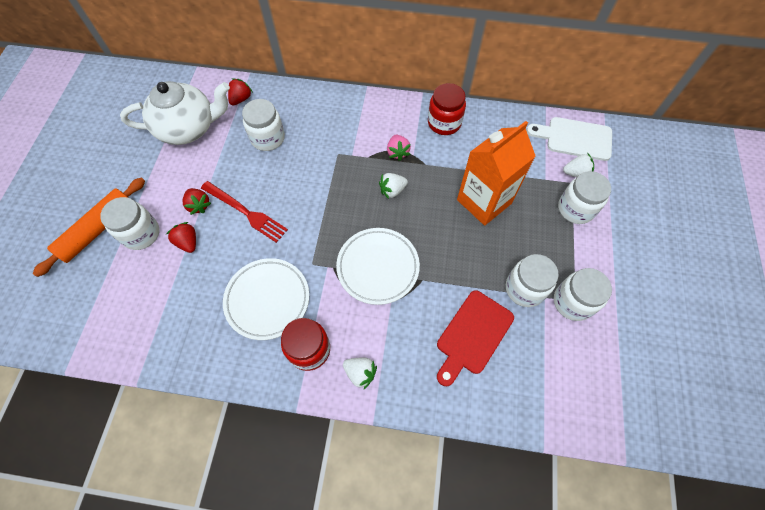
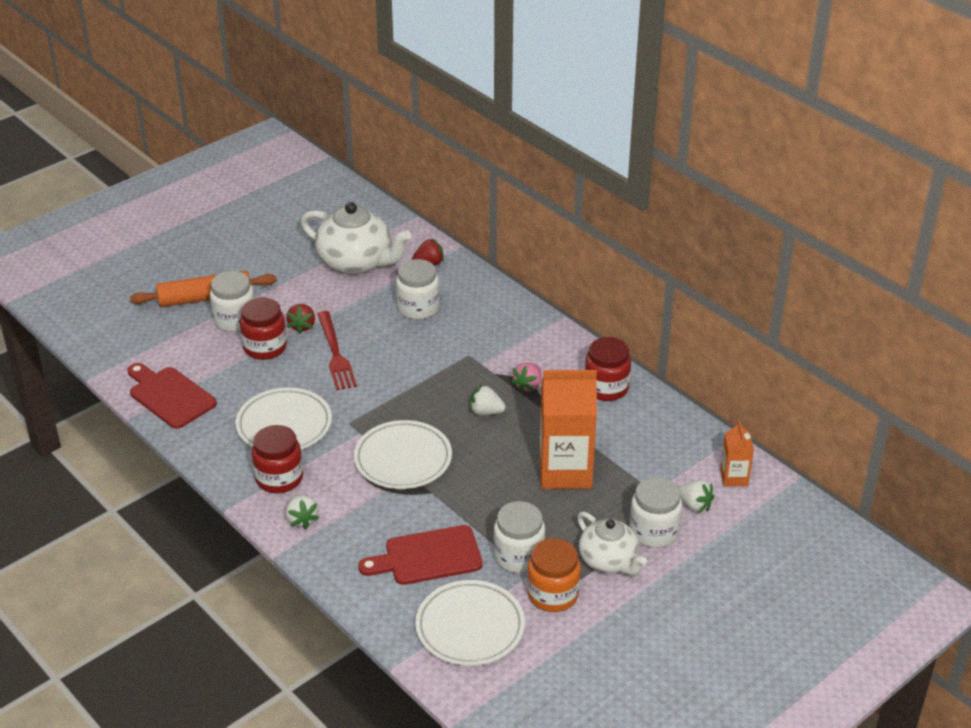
camera: 40 degrees right, 25 degrees down
red strawberry [166,222,196,253] -> red jar [240,298,287,360]
white cutting board [527,117,612,161] -> orange carton [720,421,754,487]
white jar [554,268,612,321] -> orange jar [527,538,581,612]
none -> red cutting board [127,363,217,429]
none -> white plate [415,580,525,666]
none -> white teapot [577,512,647,575]

